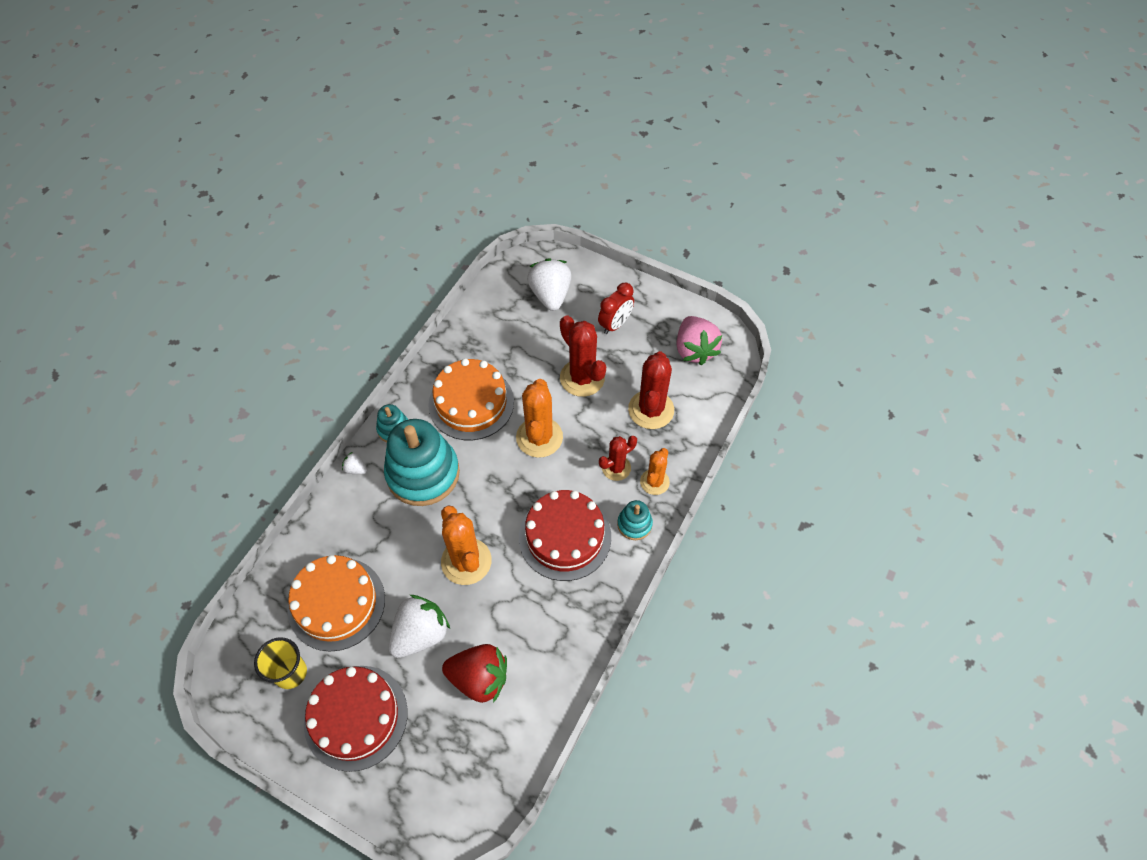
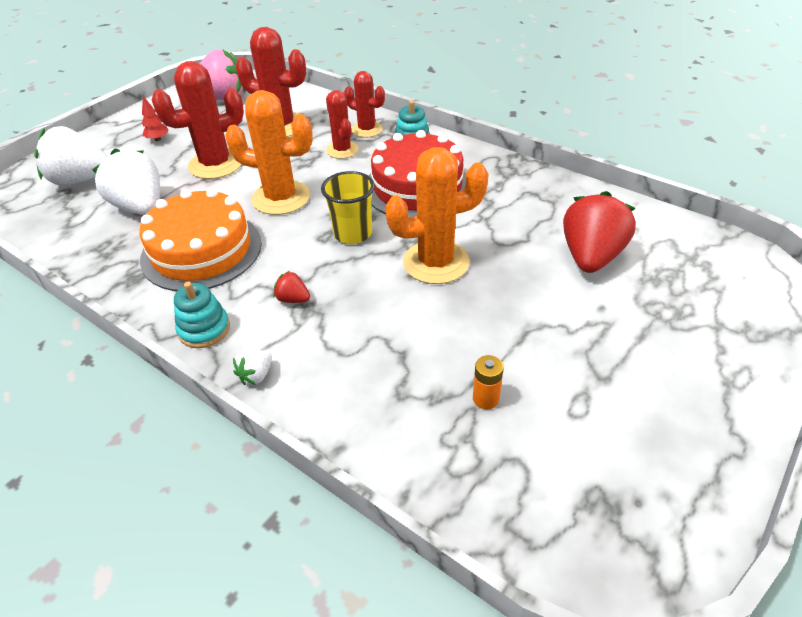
camera: 80 degrees left, 15 degrees down
yellow cup [254,637,307,689] -> yellow cup moved to [321,171,375,244]
orange cake [287,555,385,652] -> orange battery [473,355,504,409]
red cake [304,666,408,772] -> none
turquoise stacking toy [384,419,460,506] -> red strawberry [273,271,310,303]
white strawberry [389,595,450,658] -> white strawberry moved to [92,148,160,215]
red clock [598,283,634,334] -> red tree [142,96,169,141]
orange cactus [640,448,670,495] -> red cactus [344,71,385,138]

